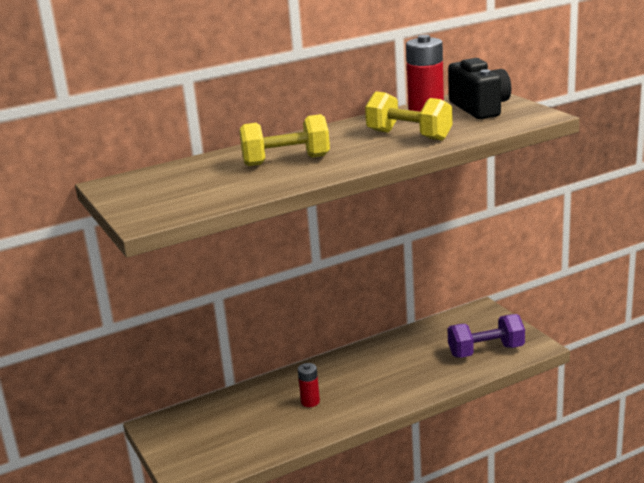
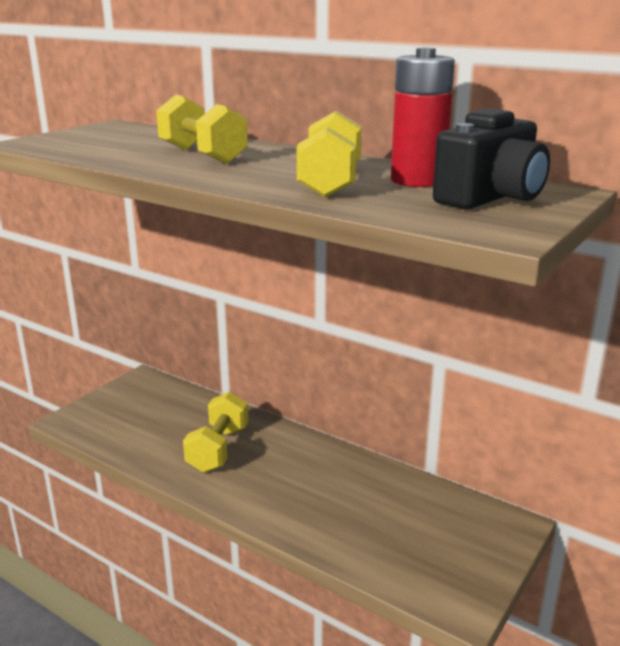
camera: 60 degrees right, 0 degrees up
red battery [298,363,320,407] -> yellow dumbbell [183,392,249,473]
purple dumbbell [448,314,525,358] -> none

